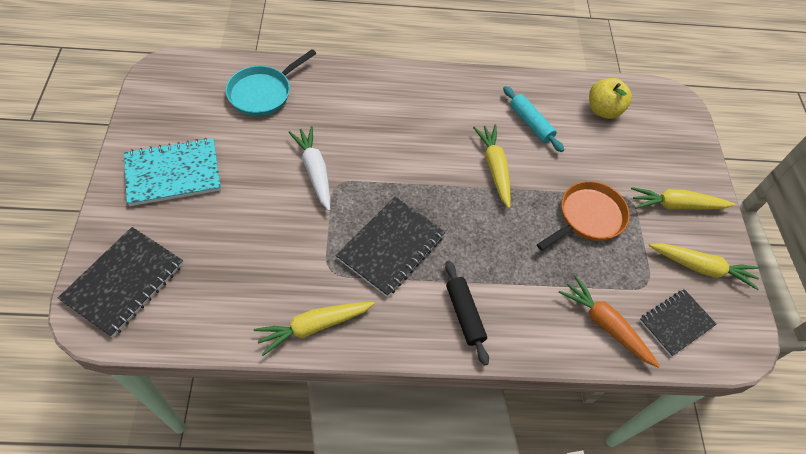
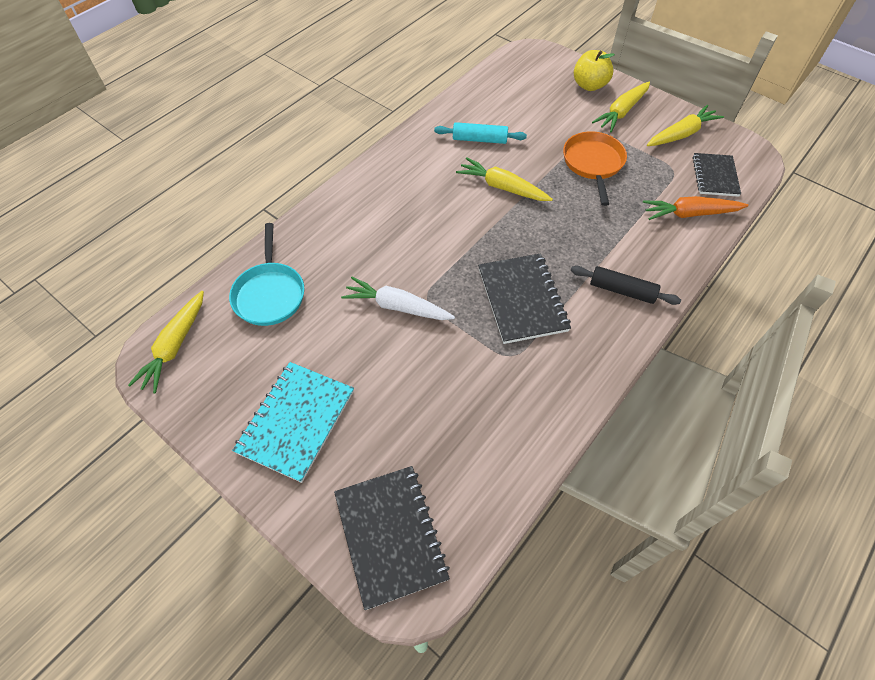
camera: 45 degrees left, 0 degrees up
yellow carrot [254,302,374,356] -> yellow carrot moved to [128,291,204,394]
yellow apple [589,78,632,119] -> yellow apple moved to [574,50,615,91]

